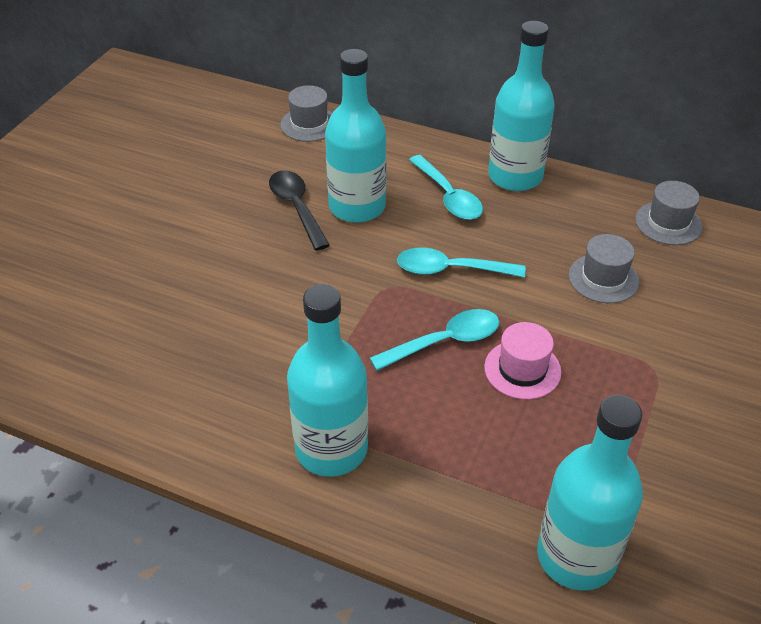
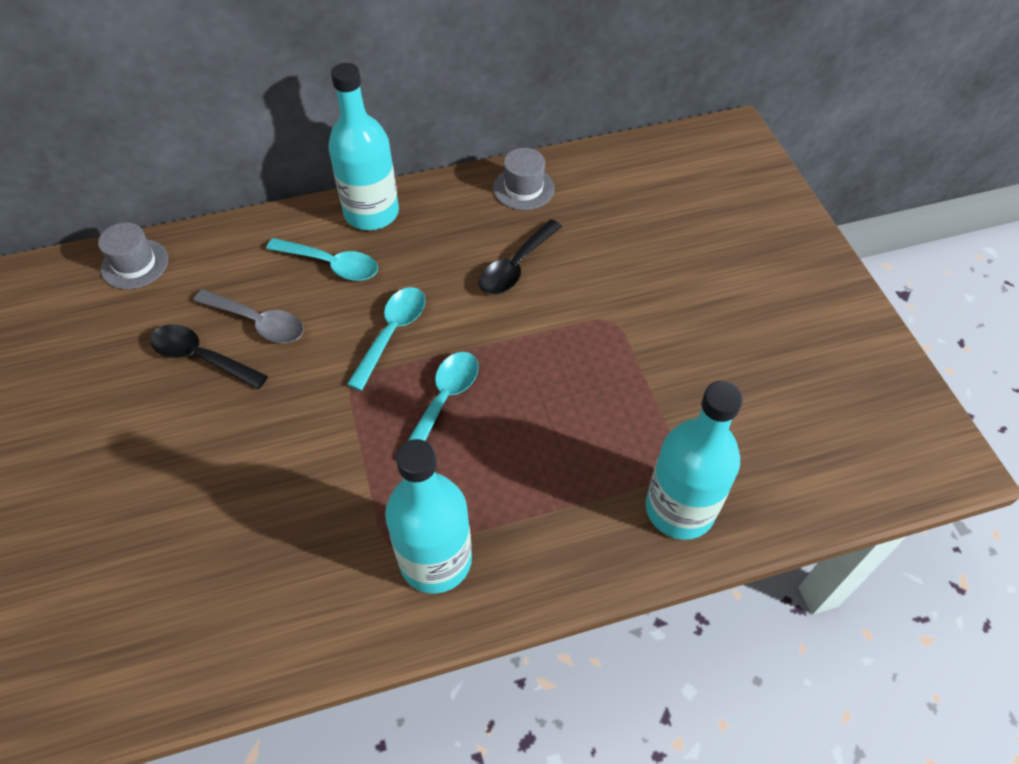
camera: 40 degrees left, 10 degrees up
turquoise bottle [325,49,387,223] -> grey spoon [193,289,304,343]
turquoise spoon [397,248,526,277] -> turquoise spoon turned 150 degrees clockwise [347,287,426,391]
pink hat [484,322,561,400] -> none
grey hat [569,234,639,303] -> black spoon [479,219,562,295]

